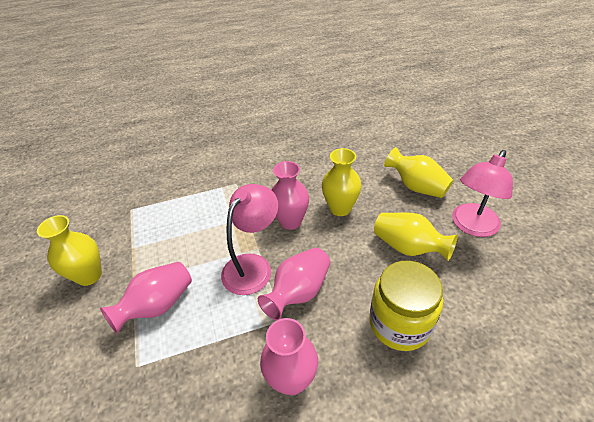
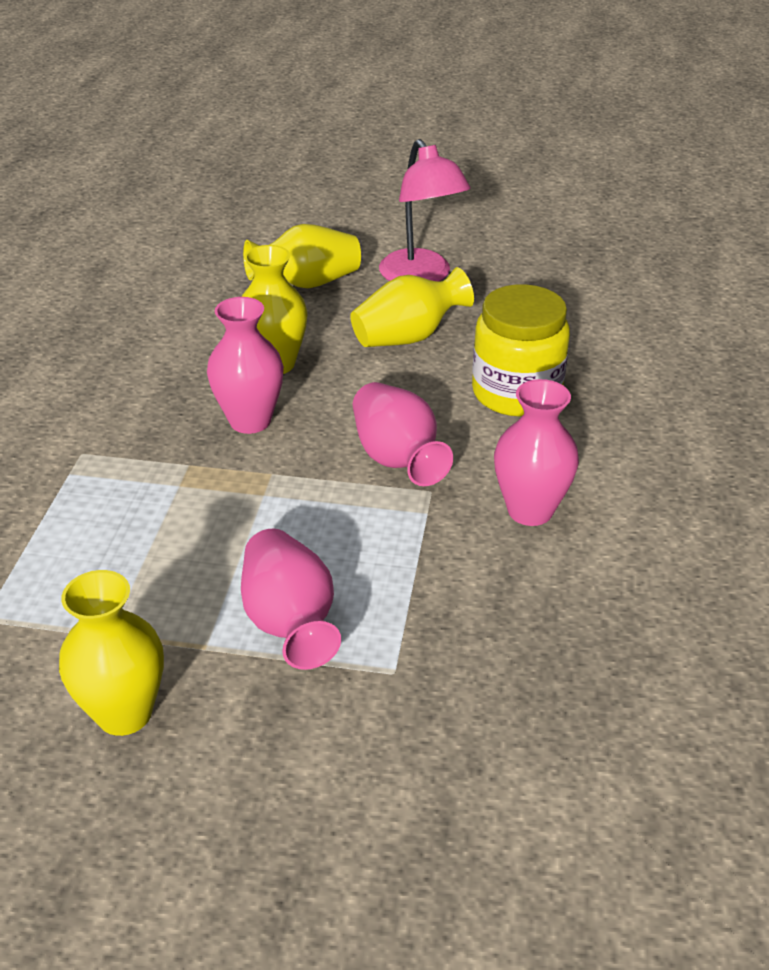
camera: 65 degrees left, 5 degrees down
pink lamp [221,184,278,295] -> none

